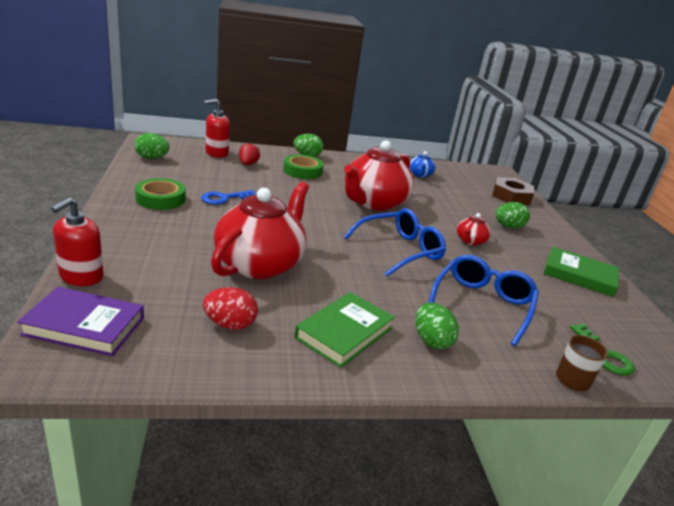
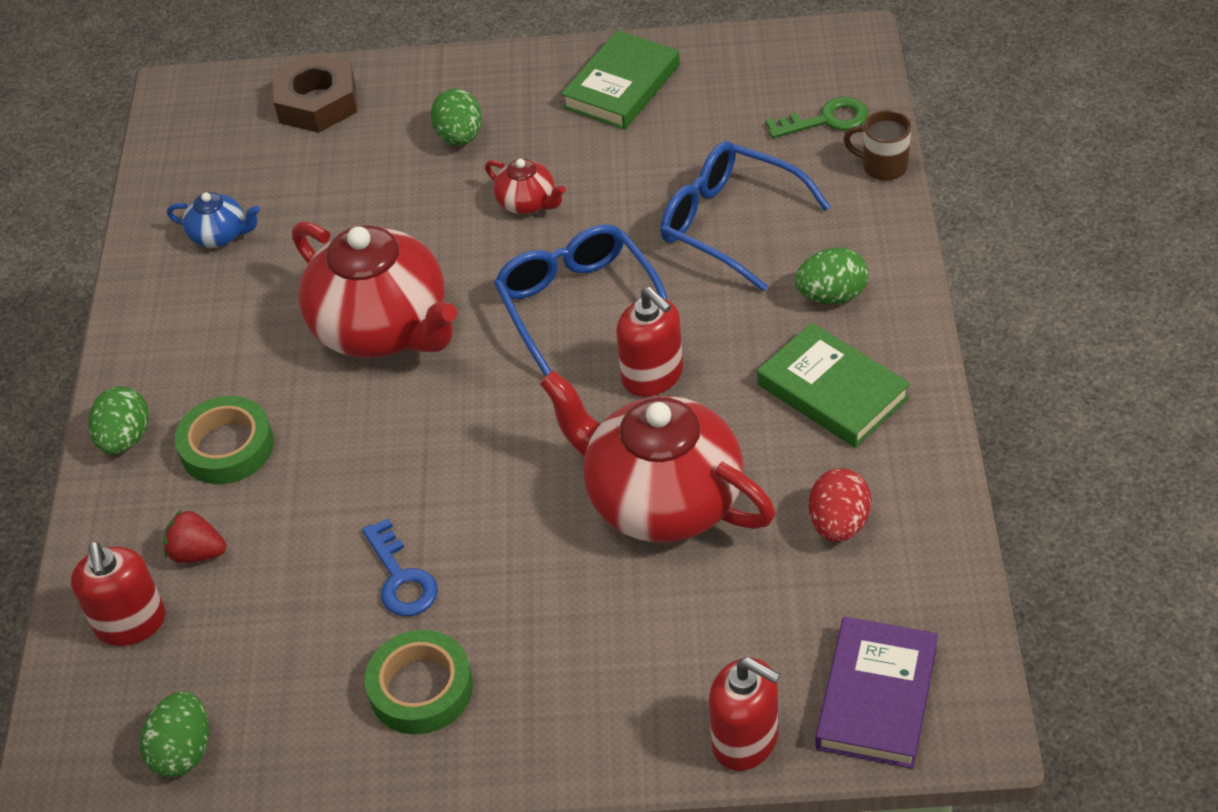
camera: 75 degrees left, 20 degrees up
none -> red soap dispenser [616,287,683,397]

